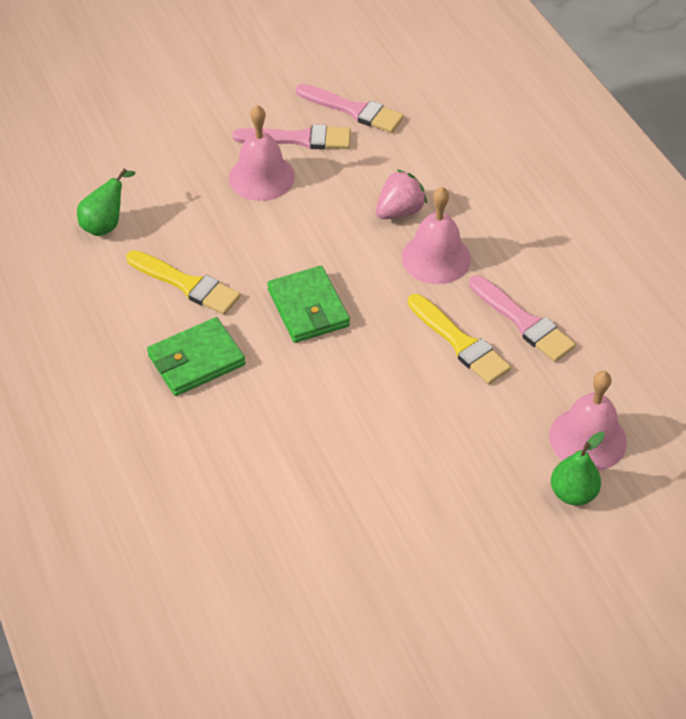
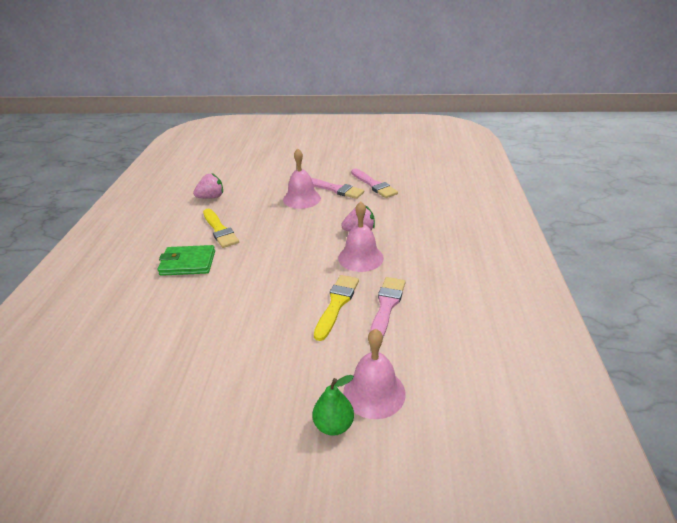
camera: 30 degrees right, 15 degrees down
green pear [77,168,136,236] -> pink strawberry [193,173,223,198]
green wallet [267,266,350,343] -> none
yellow brush [408,294,511,384] -> yellow brush turned 150 degrees counterclockwise [314,275,359,341]
pink brush [469,275,576,362] -> pink brush turned 150 degrees counterclockwise [369,277,406,337]

